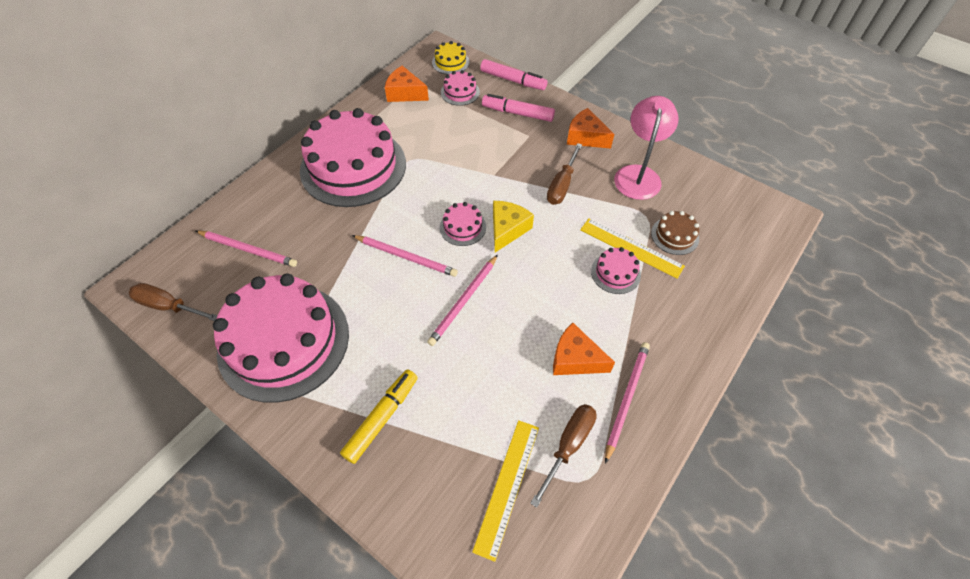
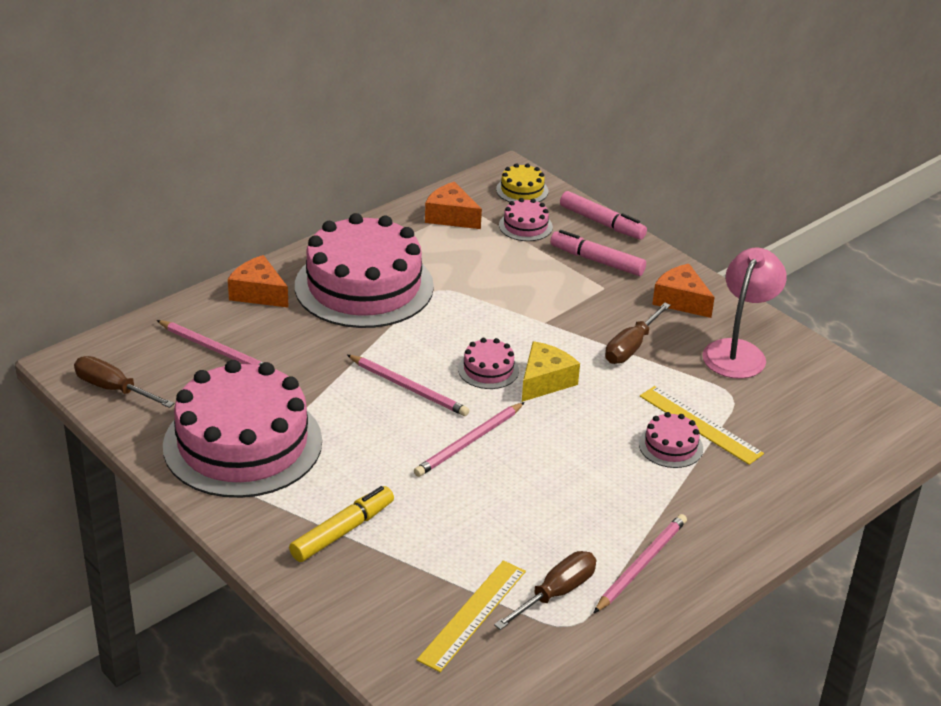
camera: 10 degrees right, 20 degrees down
orange cheese [553,323,615,375] -> orange cheese moved to [228,255,289,308]
brown cake [651,211,699,255] -> none

